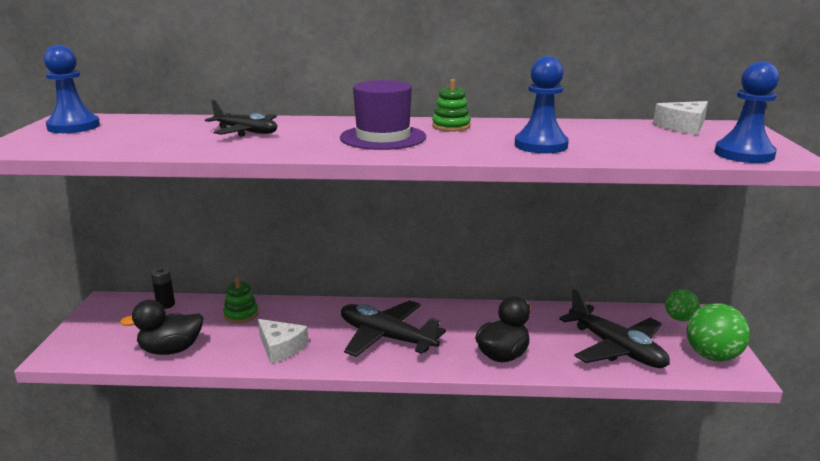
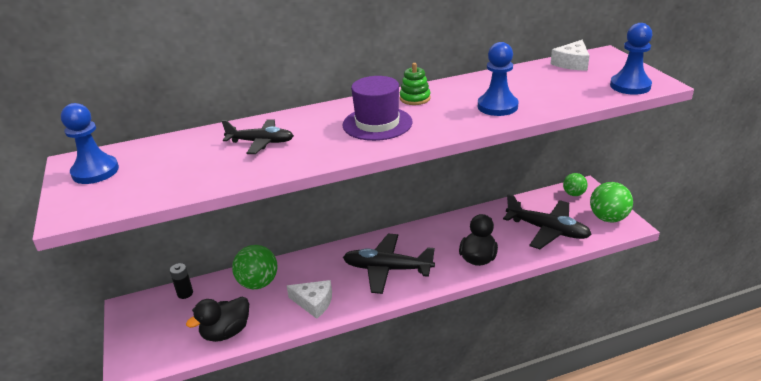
camera: 20 degrees left, 10 degrees up
green stacking toy [223,277,258,323] -> green ball [232,245,277,289]

